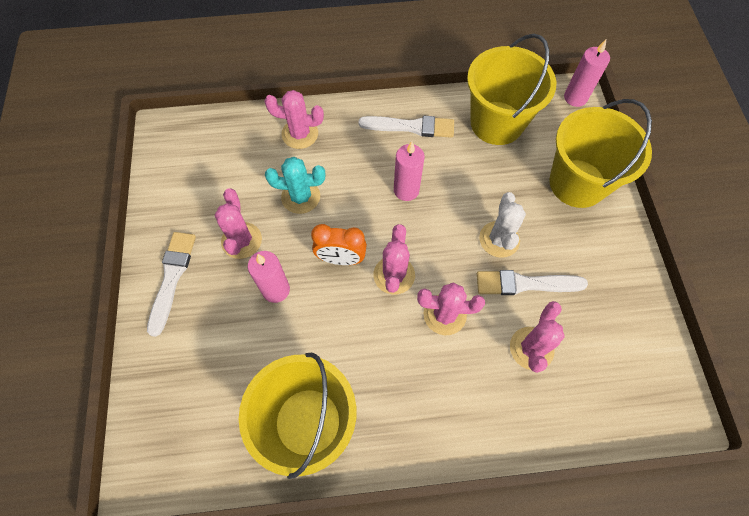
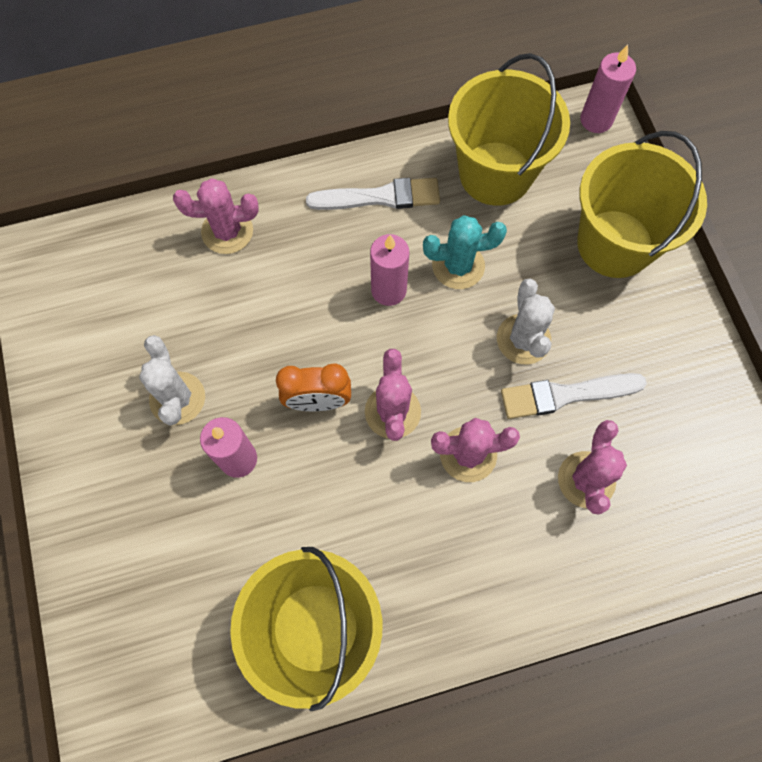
camera: 10 degrees left, 5 degrees up
white brush [147,232,196,337] -> none
pink cactus [215,189,262,259] -> white cactus [139,335,205,425]
turquoise cactus [265,157,325,214] -> turquoise cactus moved to [423,215,507,289]

